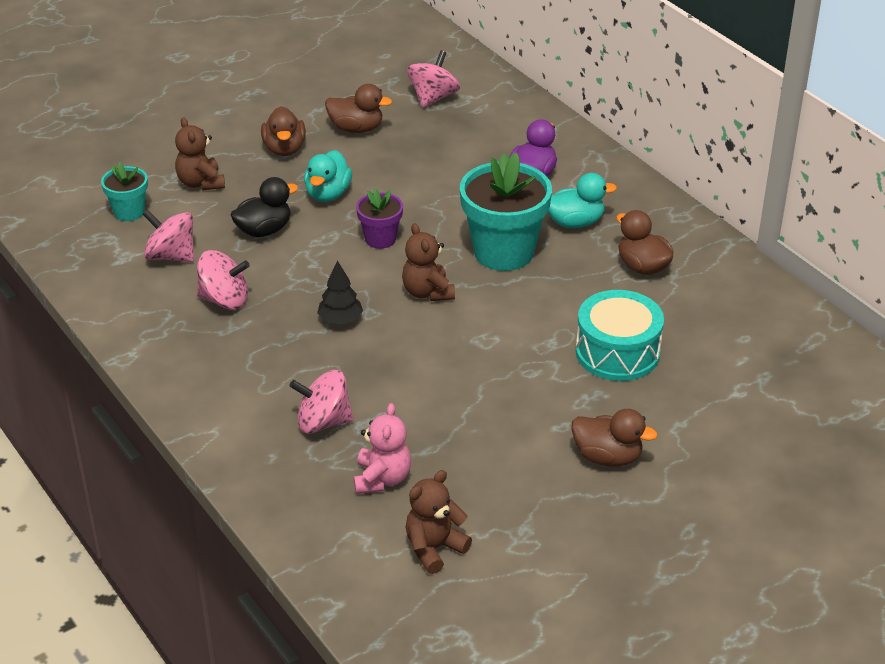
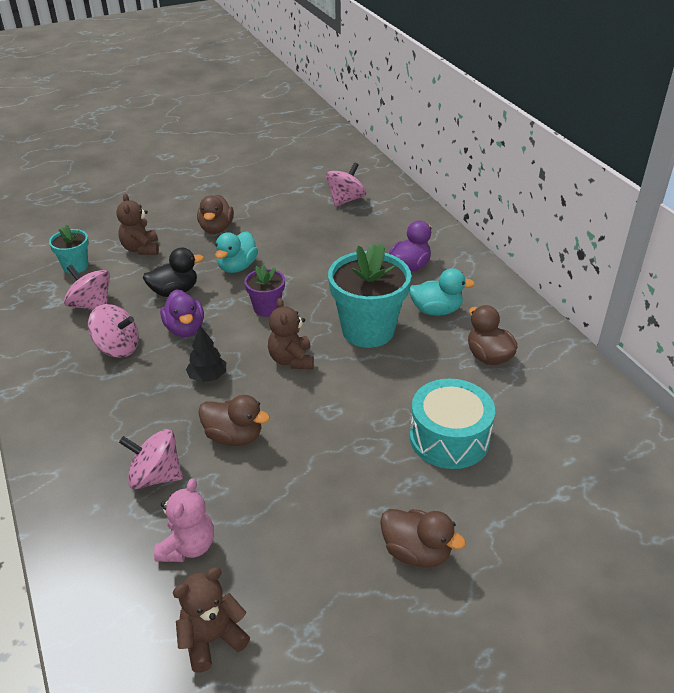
camera: 10 degrees right, 0 degrees up
brown duck [325,84,392,133] -> brown duck moved to [198,395,270,446]
none -> purple duck [160,290,204,337]

